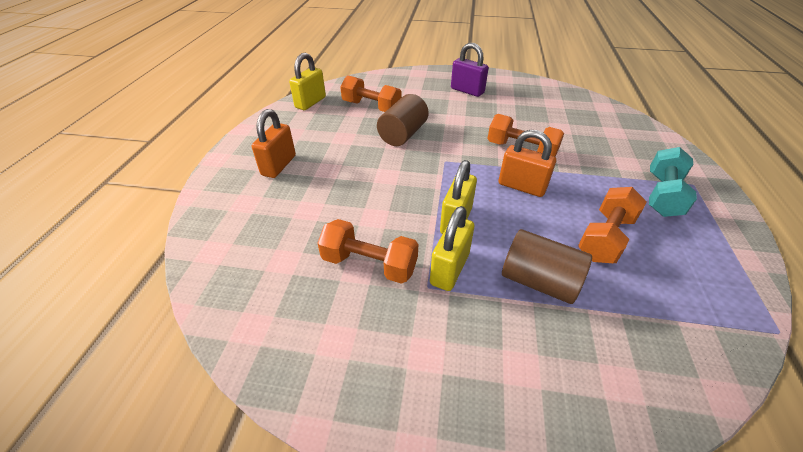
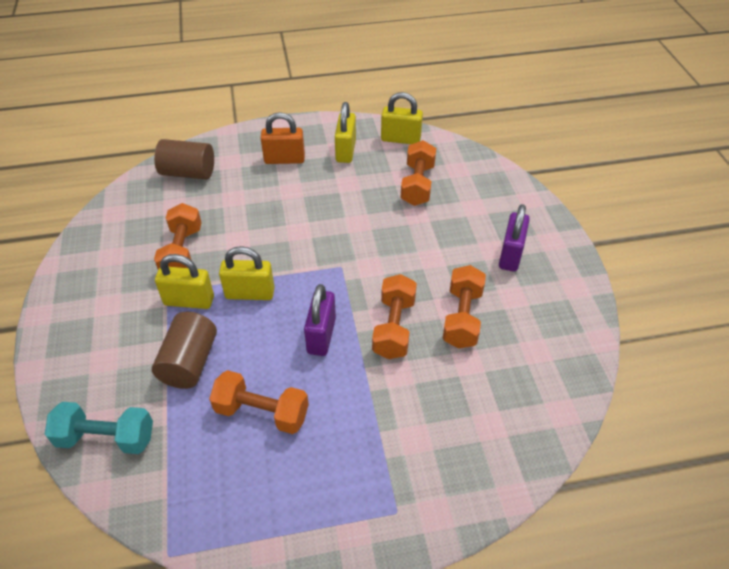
camera: 70 degrees right, 5 degrees up
brown cylinder [377,94,429,146] -> brown cylinder moved to [154,139,214,180]
orange padlock [499,130,556,197] -> purple padlock [304,284,336,356]
turquoise dumbbell [649,147,697,217] -> turquoise dumbbell moved to [45,402,153,454]
none -> yellow padlock [335,102,356,163]
none -> orange dumbbell [442,265,486,348]

